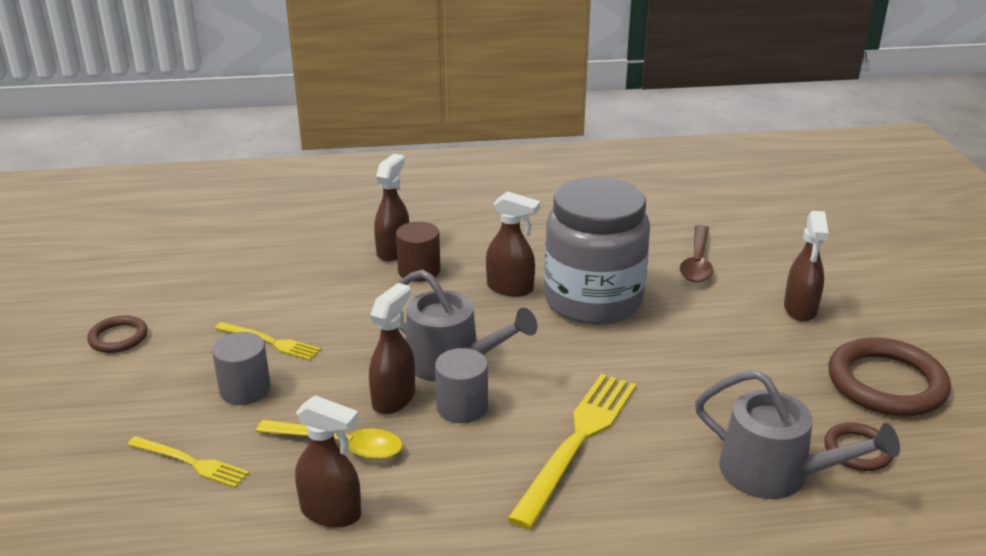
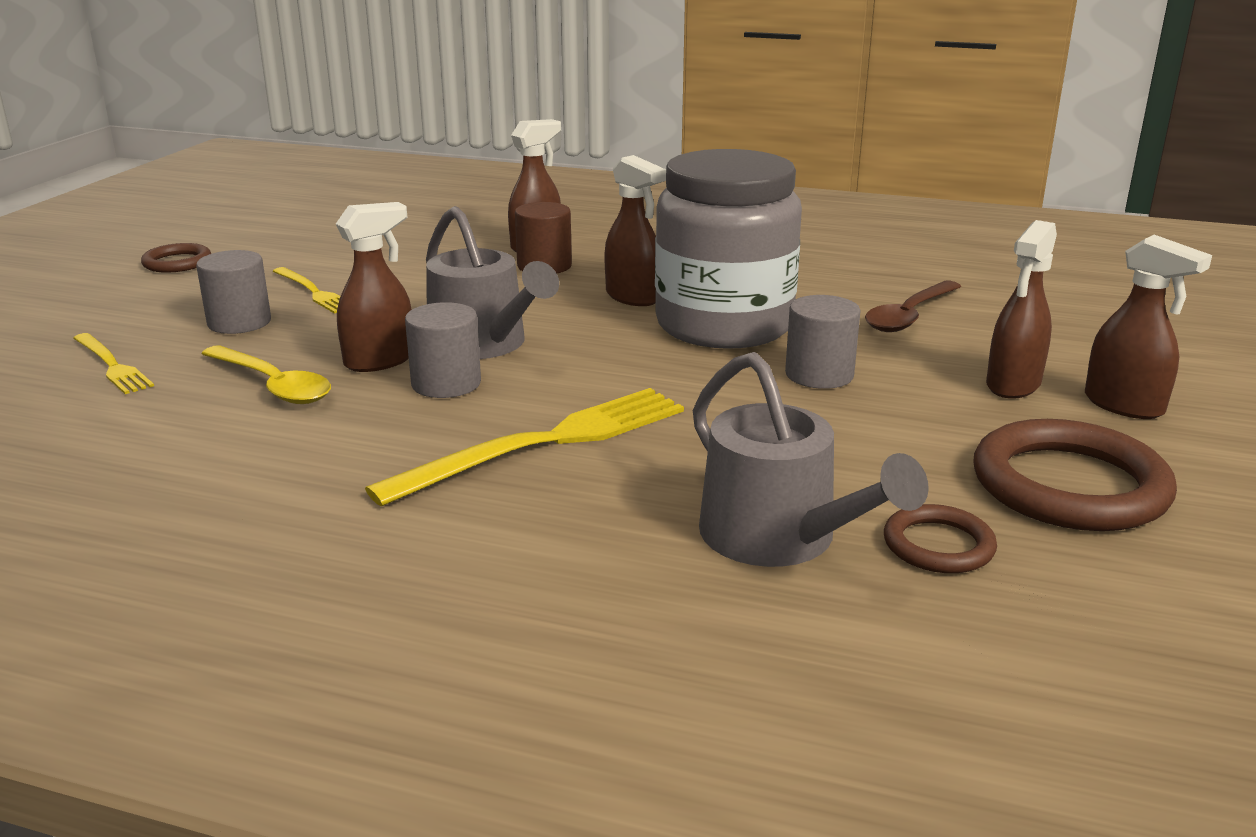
camera: 25 degrees right, 5 degrees down
brown spray bottle [295,395,361,528] -> brown spray bottle moved to [1085,235,1212,419]
none -> grey cylinder [785,295,861,389]

